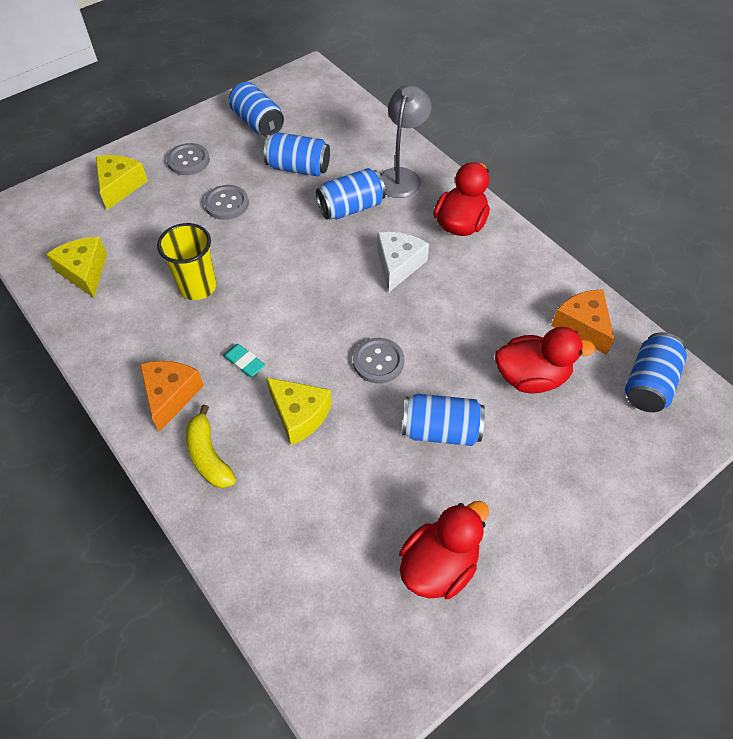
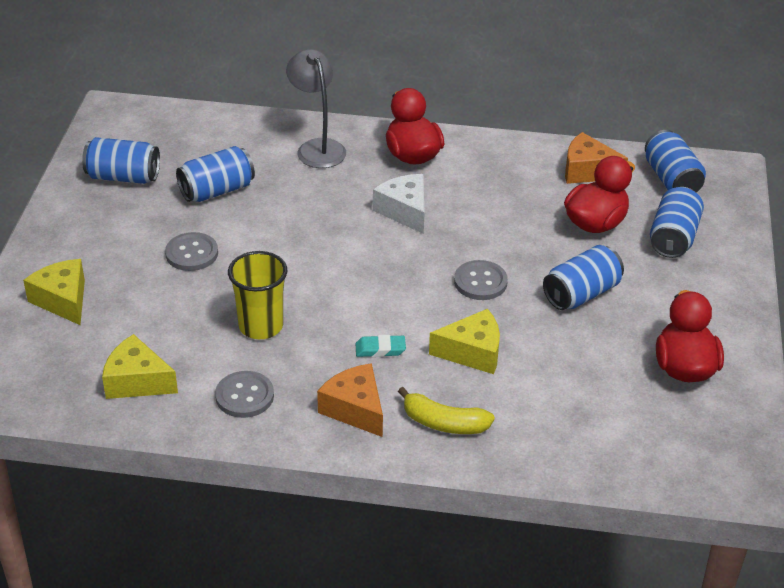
camera: 45 degrees left, 15 degrees down
grey button [167,143,210,175] -> grey button moved to [215,371,274,418]
blue can [316,168,386,220] -> blue can moved to [650,187,704,258]

